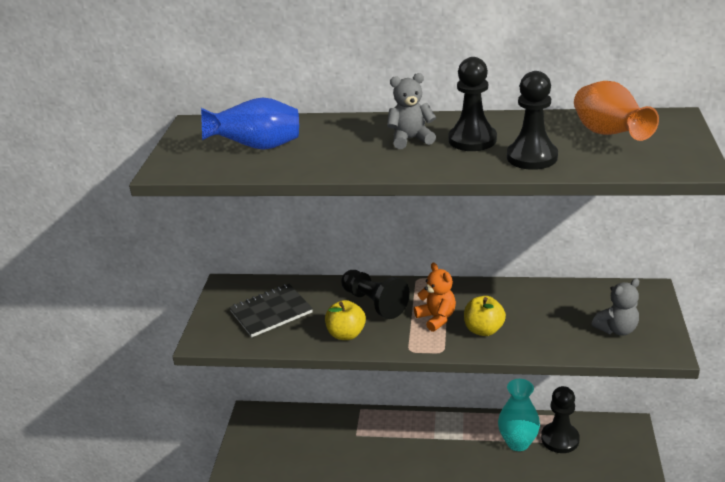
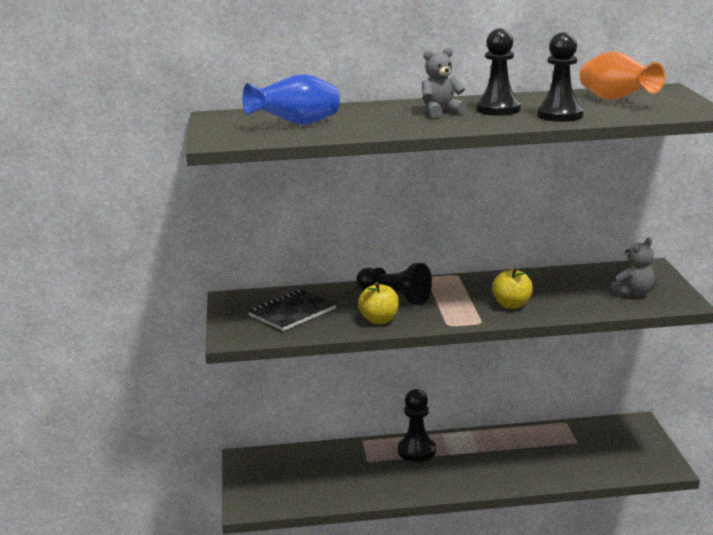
camera: 15 degrees left, 10 degrees down
orange teddy bear [414,263,456,332] -> none
turquoise vase [498,379,540,451] -> none
black pawn [541,386,580,453] -> black pawn moved to [398,389,436,462]

